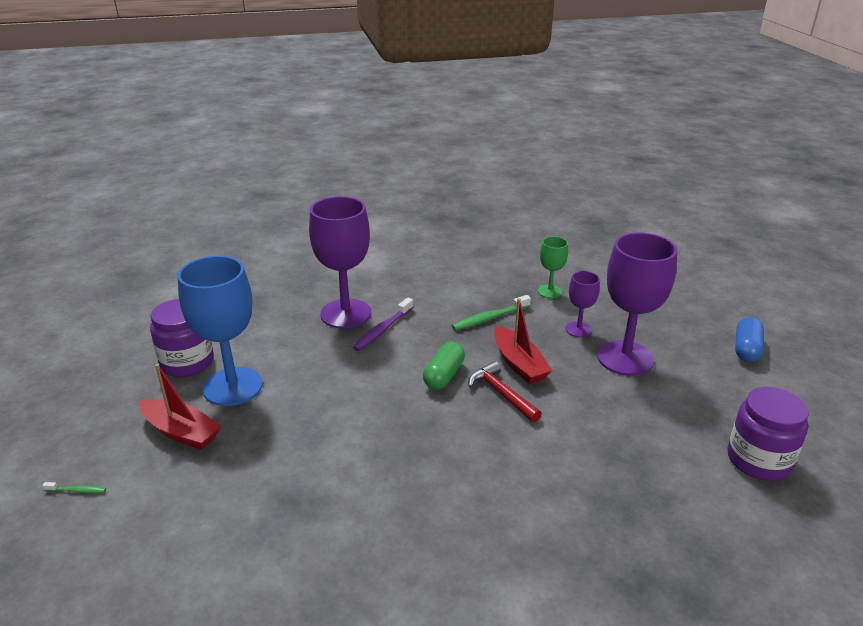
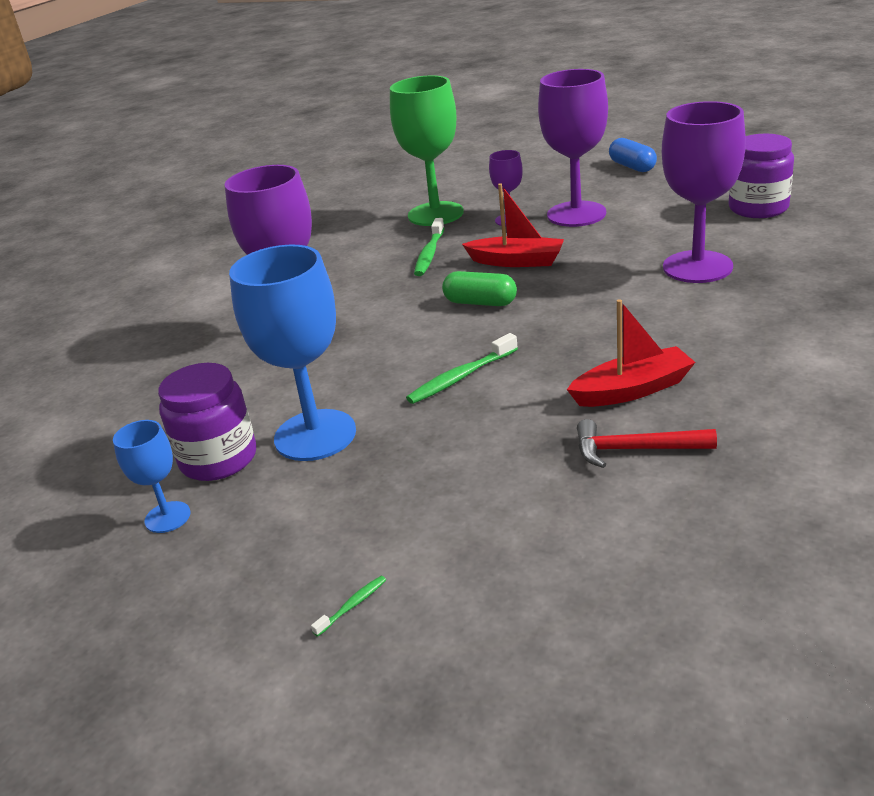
camera: 45 degrees left, 0 degrees up
red boat [139,364,222,450] -> red boat moved to [567,299,696,407]
purple toothbrush [353,298,414,351] -> none
green capsule [423,342,465,390] -> green capsule turned 45 degrees counterclockwise [442,271,517,306]
red hammer [468,361,542,422] -> red hammer moved to [577,419,717,468]
green goblet [538,236,568,298] -> green goblet [390,75,464,226], size x1.99
none -> blue goblet [113,420,191,533]
none -> green toothbrush [406,333,518,404]
none -> purple goblet [662,101,746,283]

